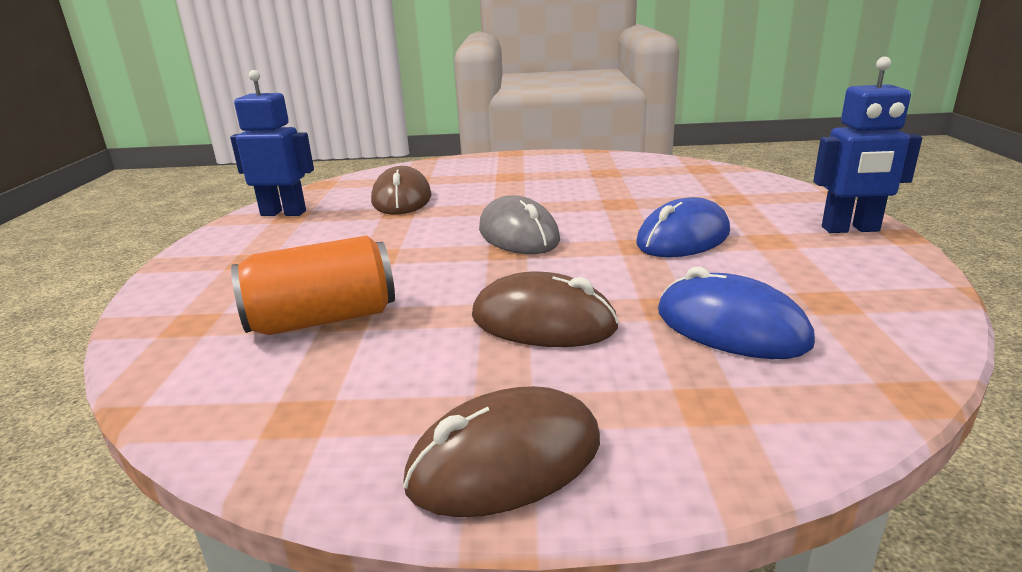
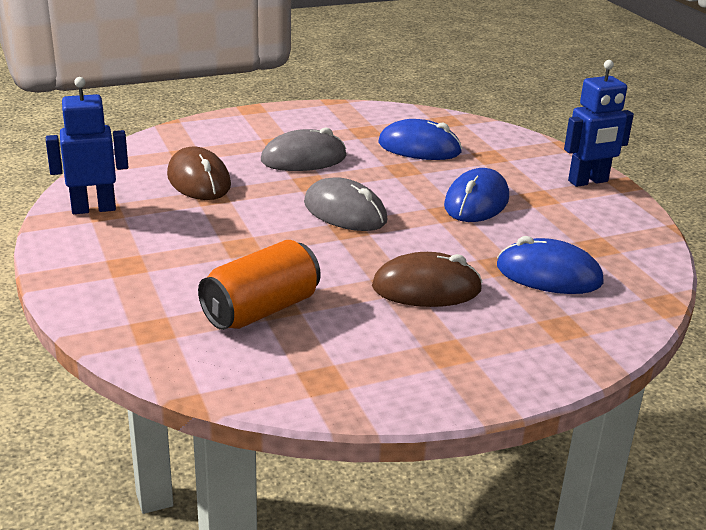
camera: 25 degrees left, 5 degrees up
brown mouse [403,386,600,517] -> none
none -> grey mouse [261,128,346,171]
none -> blue mouse [378,119,462,160]

